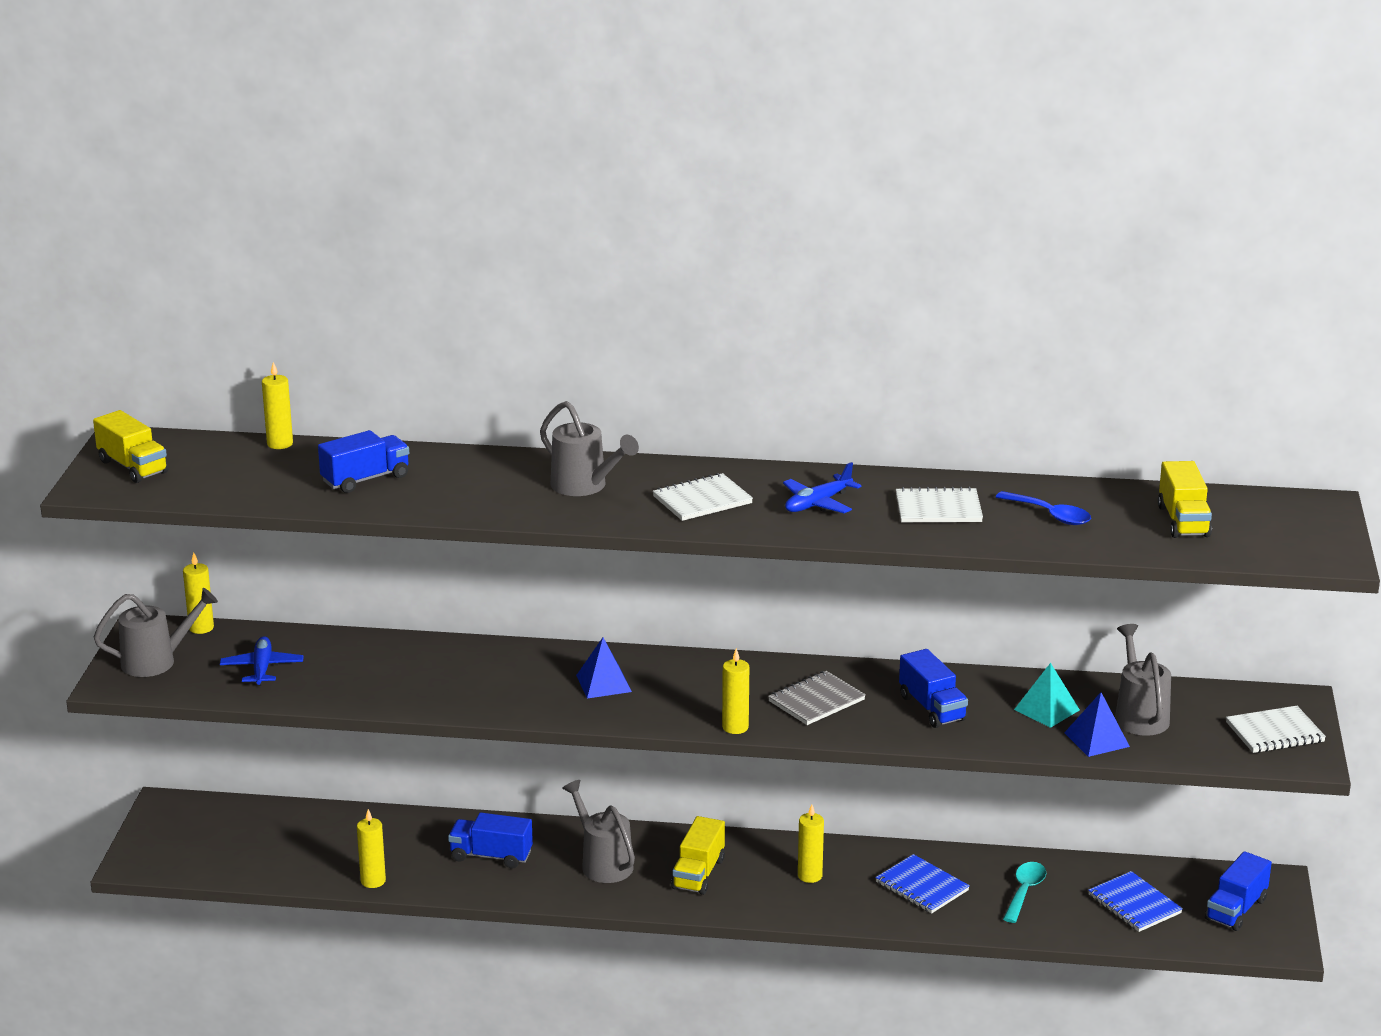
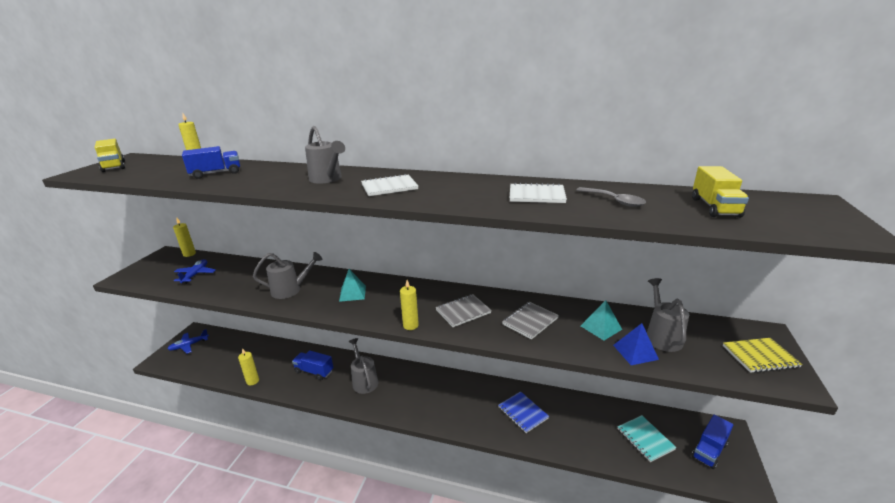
camera: 10 degrees right, 0 degrees up
grey watering can [94,588,218,677] -> grey watering can moved to [253,252,322,299]
blue pyramid [576,638,632,699] -> turquoise pyramid [339,269,366,302]
yellow truck [671,816,725,895] -> none
blue plane [783,462,862,513] -> blue plane moved to [168,329,209,354]
yellow candle [798,804,824,883] -> none
blue truck [899,649,968,728] -> grey notebook [502,302,559,339]
blue spoon [996,491,1091,525] -> grey spoon [576,187,646,207]
turquoise spoon [1003,862,1046,923] -> none
blue notebook [1088,871,1183,932] -> turquoise notebook [618,415,677,462]
white notebook [1226,706,1326,753] -> yellow notebook [723,338,803,373]

